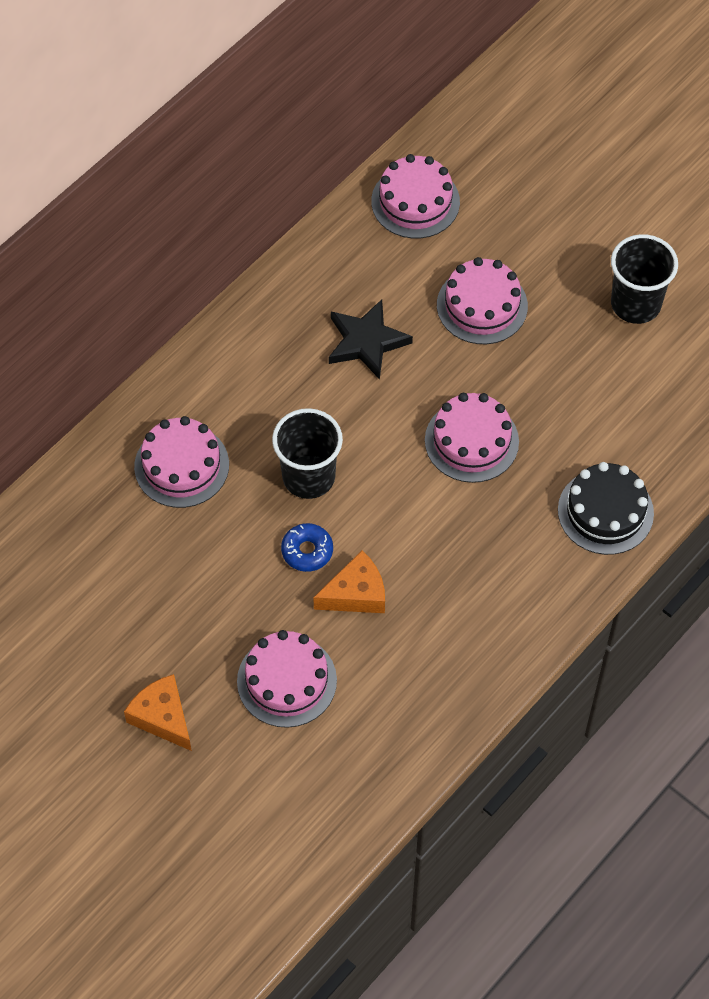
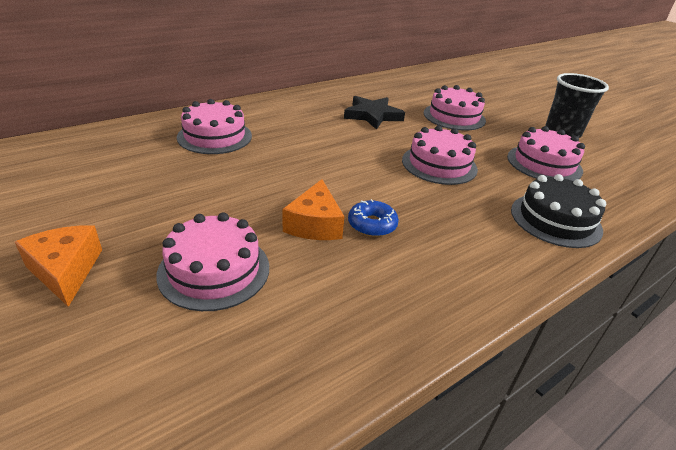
camera: 10 degrees right, 25 degrees down
black cup [272,408,343,499] -> none
blue donut [281,523,333,572] -> blue donut moved to [348,199,399,237]
orange cheese [313,551,385,613] -> orange cheese turned 105 degrees clockwise [283,179,344,240]
pink cake [371,154,460,239] -> pink cake moved to [507,126,585,181]

